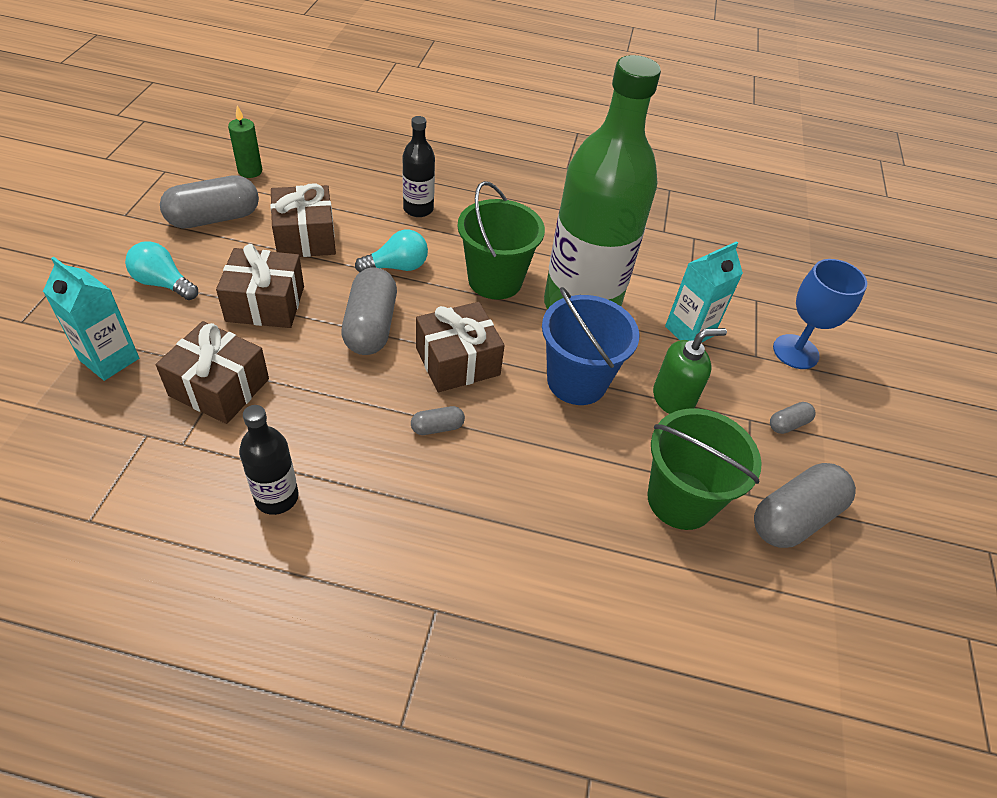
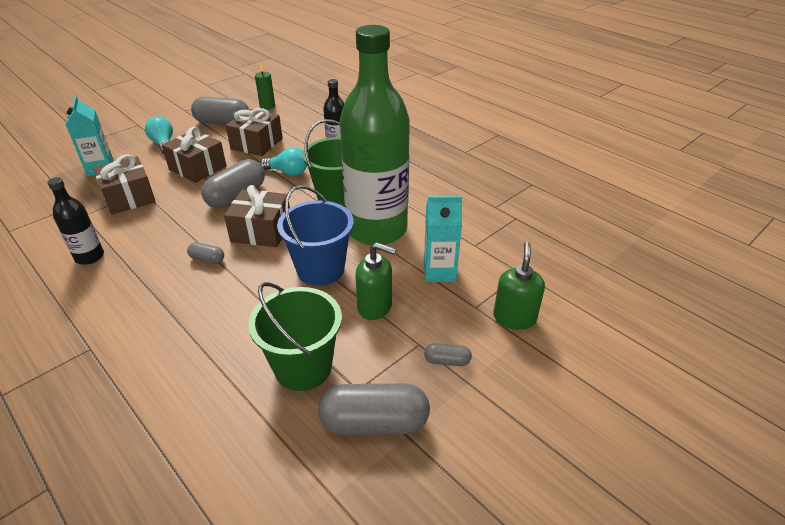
camera: 40 degrees right, 10 degrees down
blue goblet [773,259,867,369] -> green soap dispenser [493,241,545,330]

